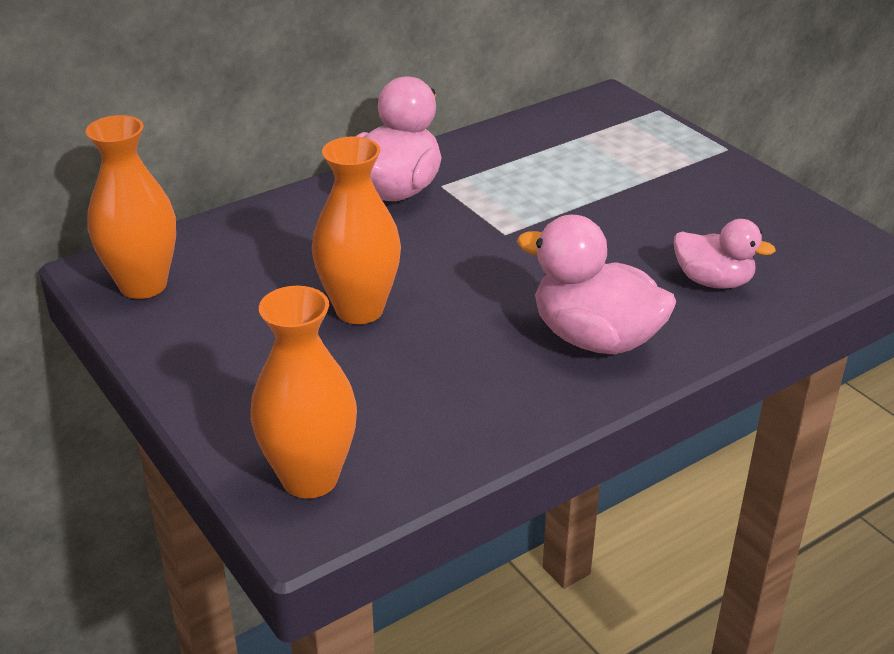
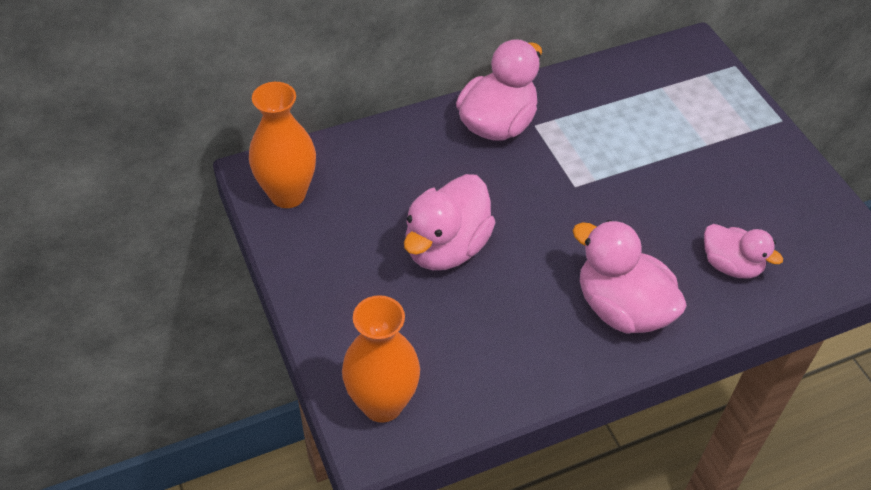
camera: 10 degrees right, 15 degrees up
orange vase [312,136,401,324] -> pink duck [404,174,496,270]

